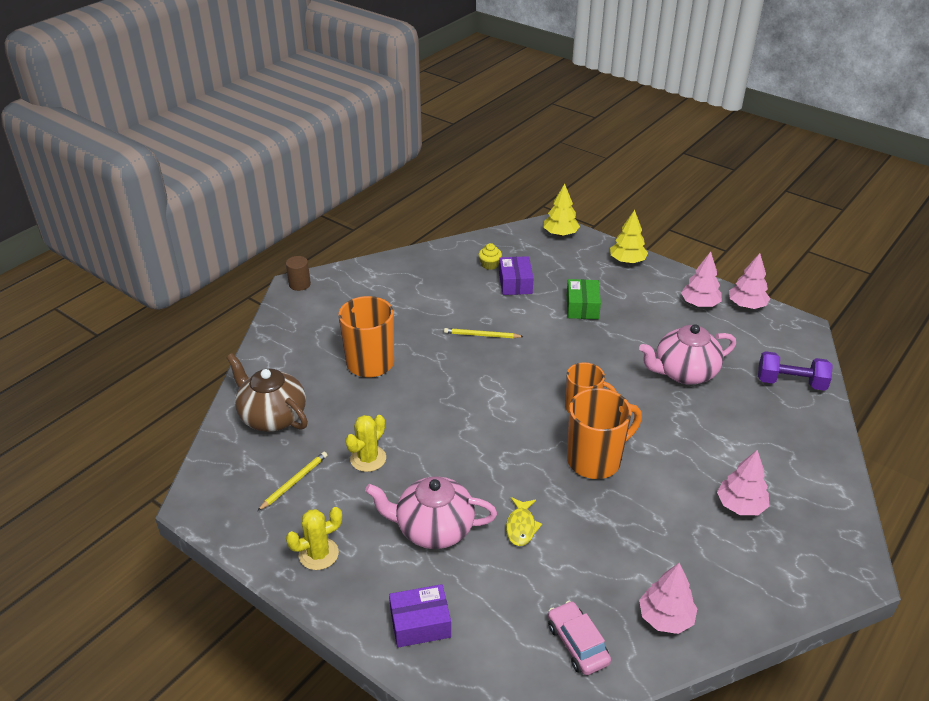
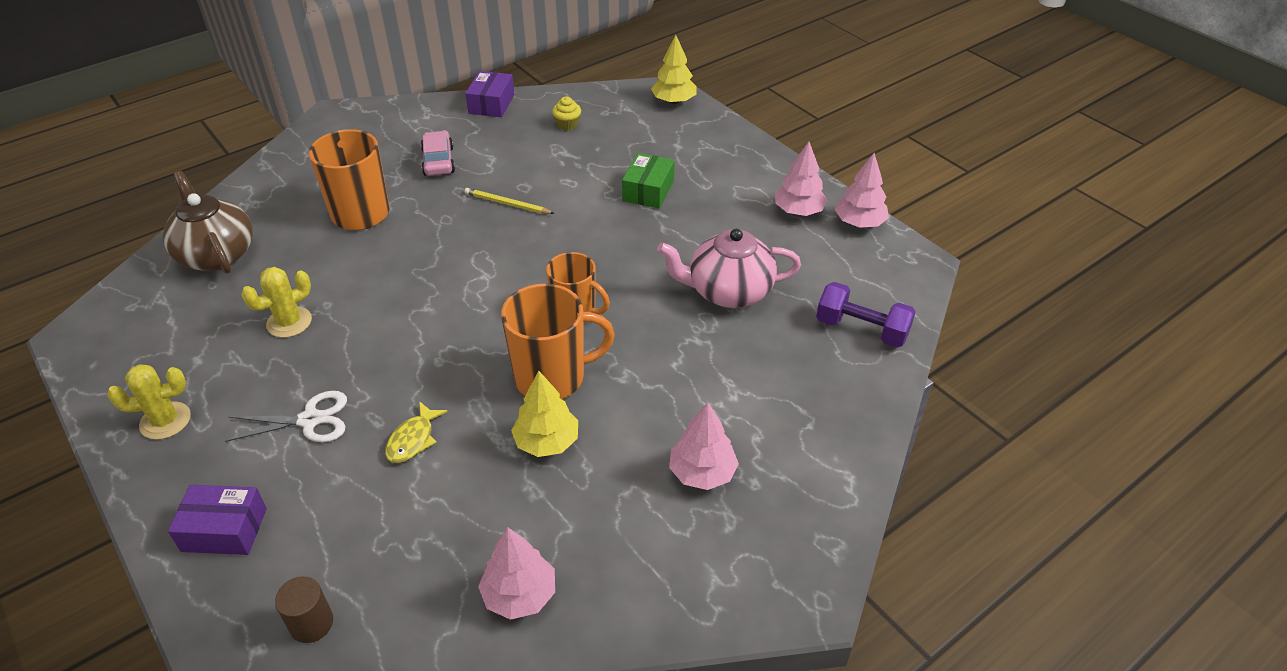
camera: 15 degrees right, 5 degrees up
yellow pencil [258,452,327,511] -> none
brown cylinder [286,256,311,291] -> brown cylinder moved to [275,577,333,643]
pink teapot [365,476,497,549] -> white scissors [225,391,347,442]
purple box [499,256,534,295] -> purple box moved to [465,71,514,117]
pink car [548,601,611,675] -> pink car moved to [421,131,455,176]
yellow tree [610,210,648,264] -> yellow tree moved to [511,371,578,457]

